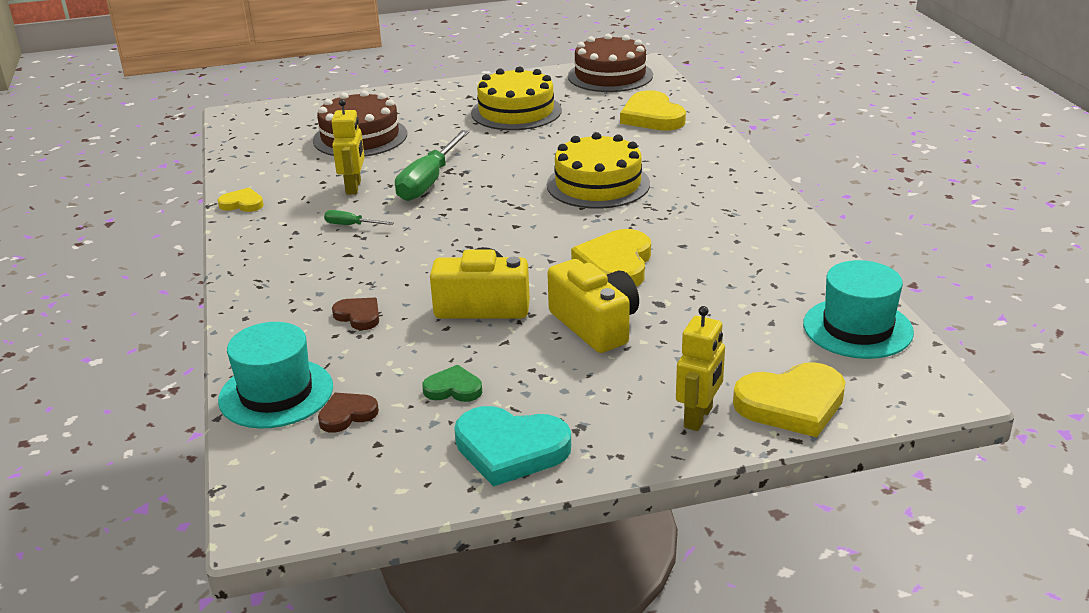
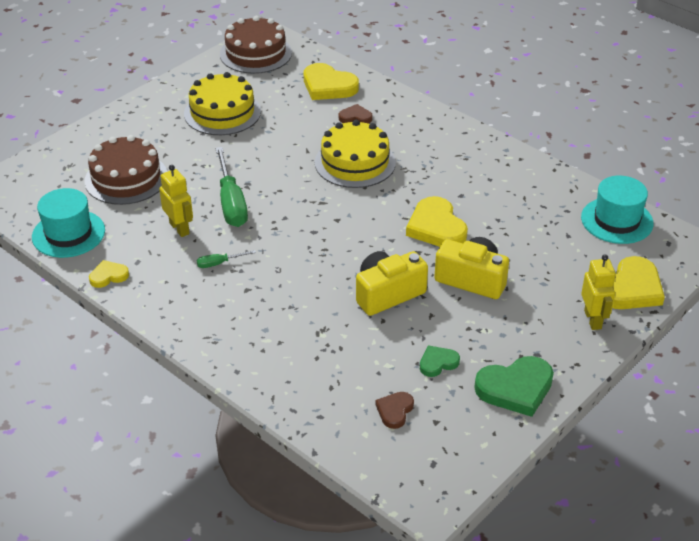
camera: 35 degrees left, 10 degrees up
turquoise hat [218,322,333,428] -> turquoise hat moved to [32,188,105,258]
brown heart [332,298,379,330] -> brown heart moved to [339,104,373,124]
turquoise heart [454,406,571,487] -> green heart [474,356,554,417]

